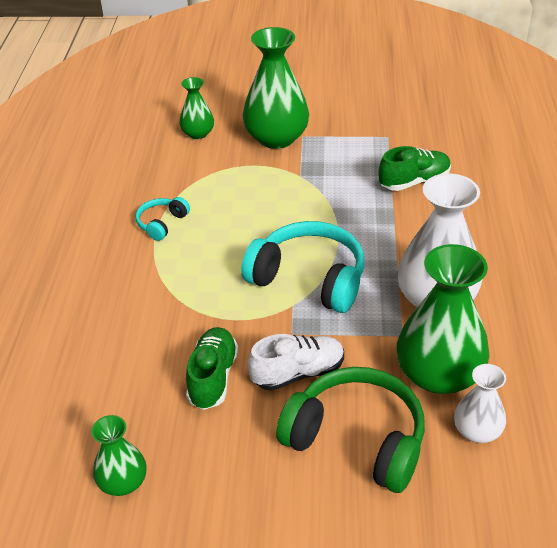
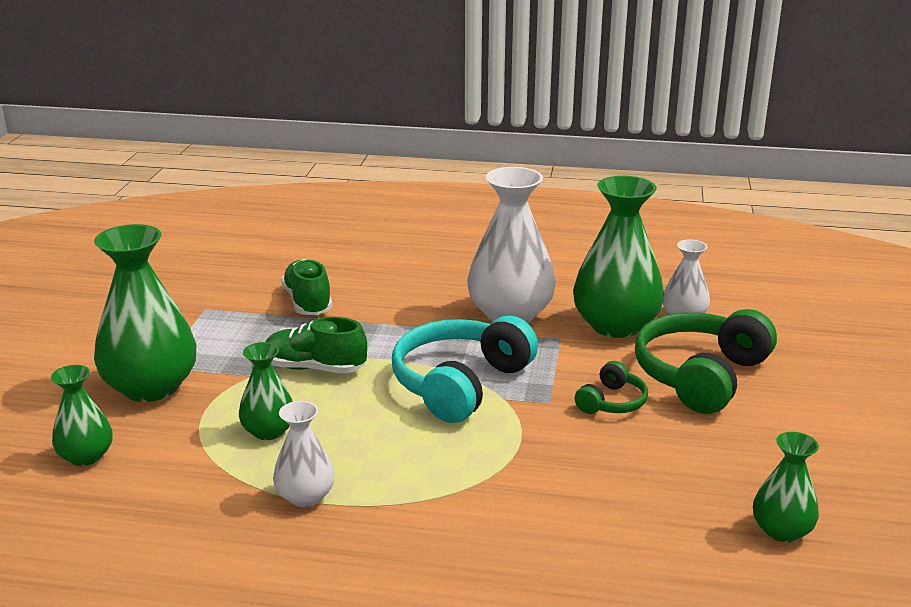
camera: 85 degrees left, 15 degrees down
turquoise headphones [136,197,190,241] -> white vase [273,401,335,507]
green shoe [186,327,238,410] -> green shoe moved to [266,317,367,374]
white shoe [248,334,344,391] -> green headphones [575,361,648,414]
none -> green vase [239,342,293,440]

